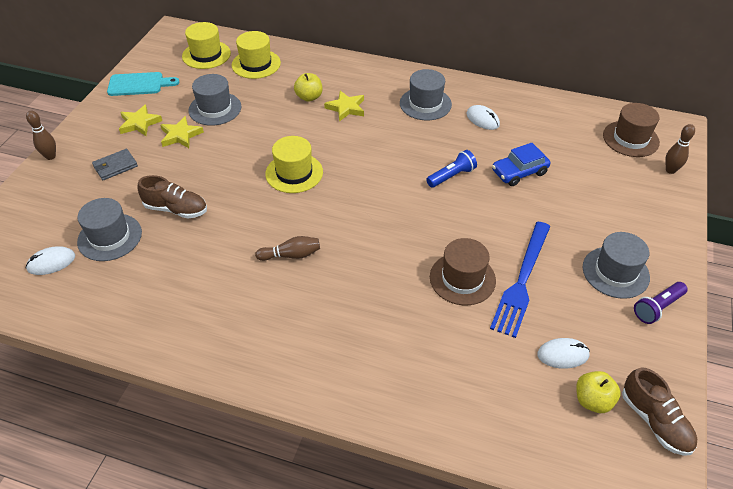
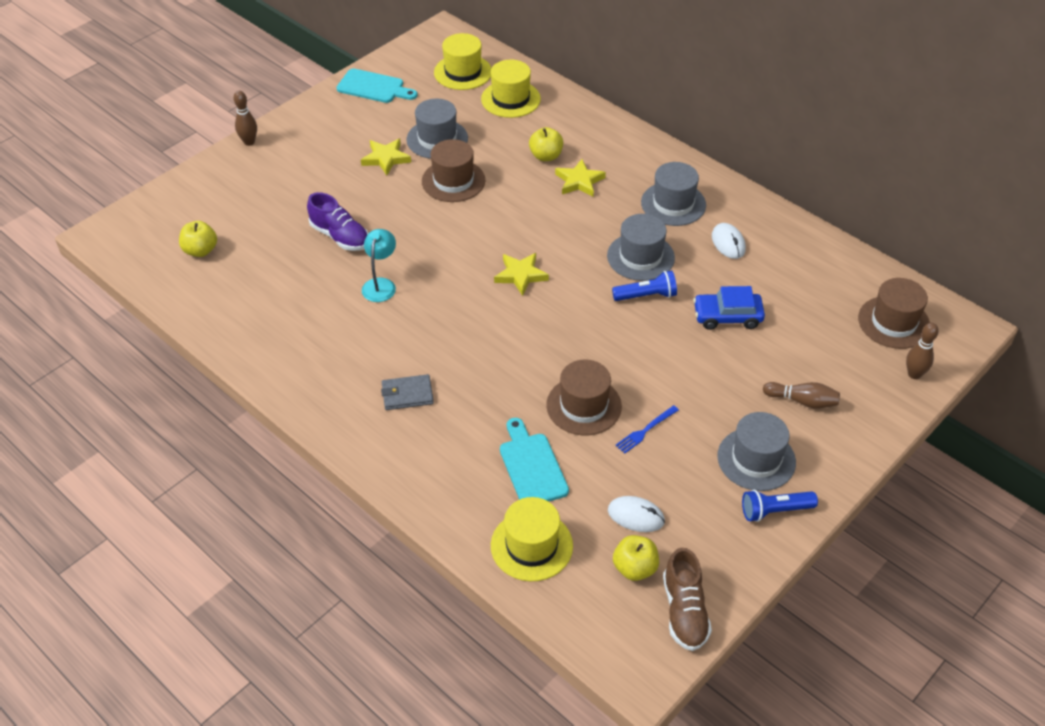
camera: 25 degrees right, 0 degrees up
white mouse [26,246,75,275] -> yellow apple [179,221,217,257]
grey hat [77,198,142,261] -> grey hat moved to [607,214,675,281]
grey wallet [92,149,138,180] -> grey wallet moved to [381,374,434,410]
yellow star [119,105,162,136] -> yellow star moved to [494,253,549,296]
brown shoe [137,175,207,219] -> purple shoe [307,192,368,251]
brown bowling pin [255,236,320,261] -> brown bowling pin moved to [763,382,840,409]
yellow hat [265,136,323,193] -> yellow hat moved to [491,497,573,581]
blue fork [490,222,550,338] -> blue fork [615,405,679,454], size x0.46
purple flashlight [634,282,688,324] -> blue flashlight [742,490,818,522]
none -> turquoise lamp [362,229,396,302]
none -> brown hat [422,139,485,202]
none -> turquoise cutting board [500,418,569,502]

